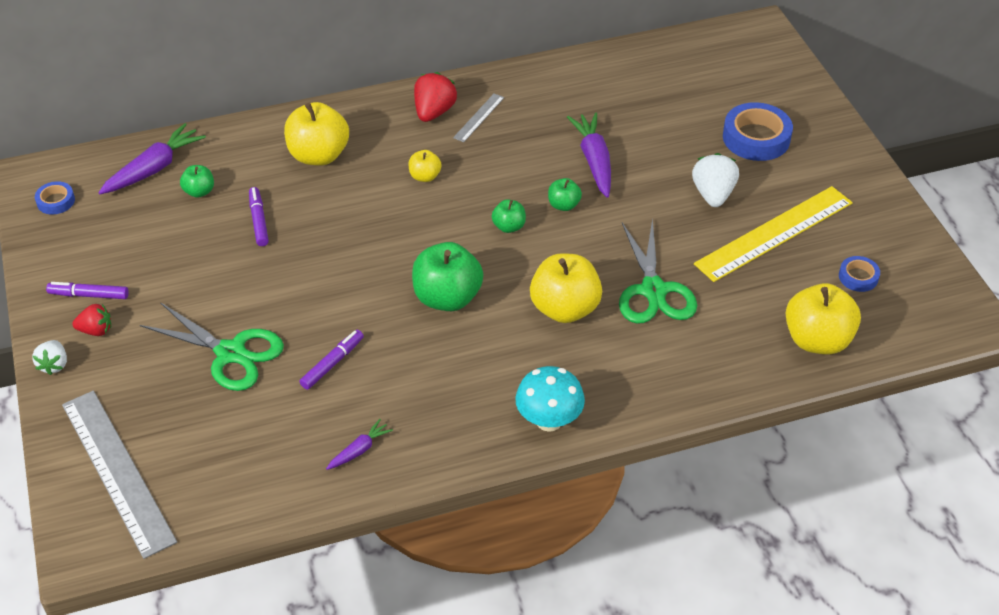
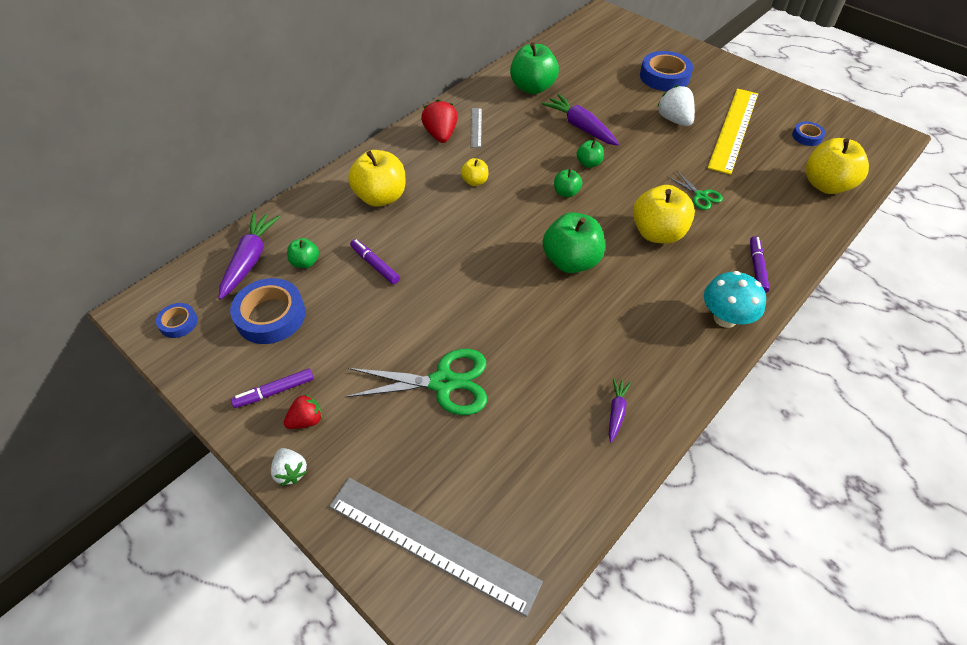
camera: 30 degrees left, 5 degrees up
purple marker [299,330,364,390] -> purple marker moved to [750,236,770,293]
green scissors [619,218,697,324] -> green scissors [667,170,723,210], size x0.52
none -> blue tape [230,278,305,344]
none -> green apple [510,43,559,94]

